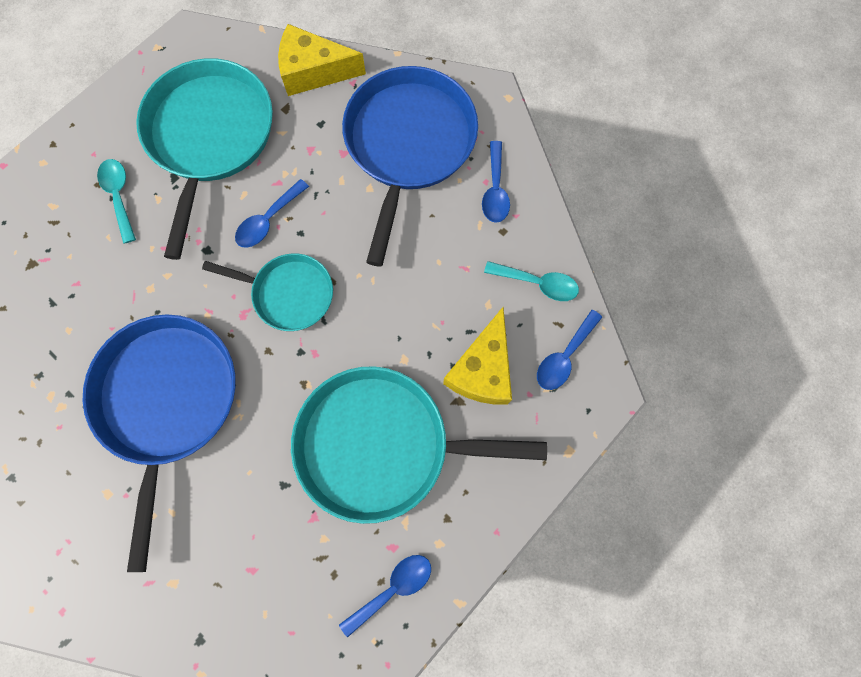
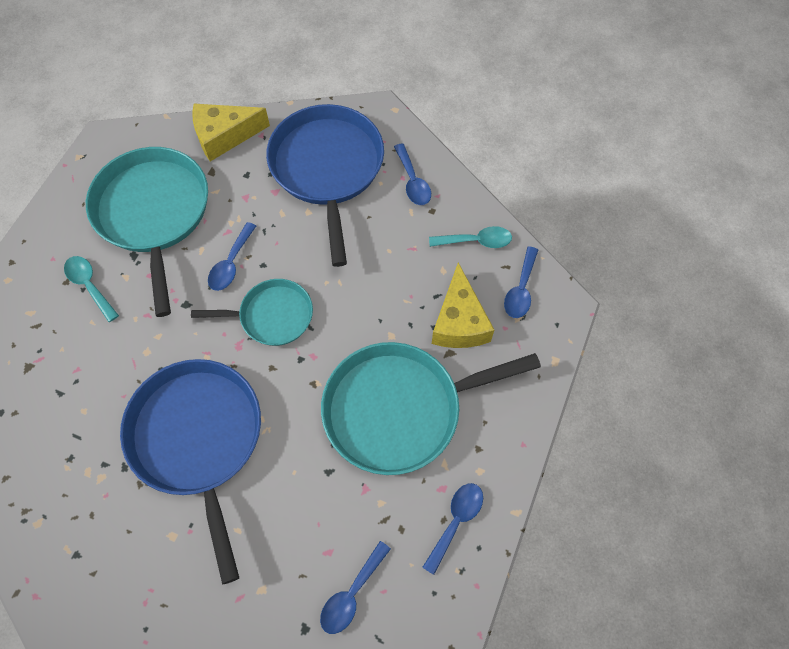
camera: 20 degrees left, 10 degrees down
none -> blue spoon [320,541,391,634]

